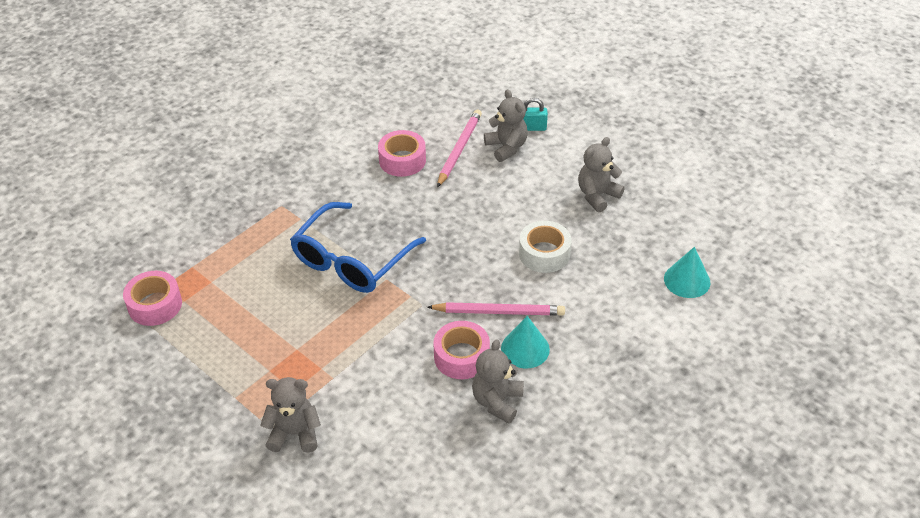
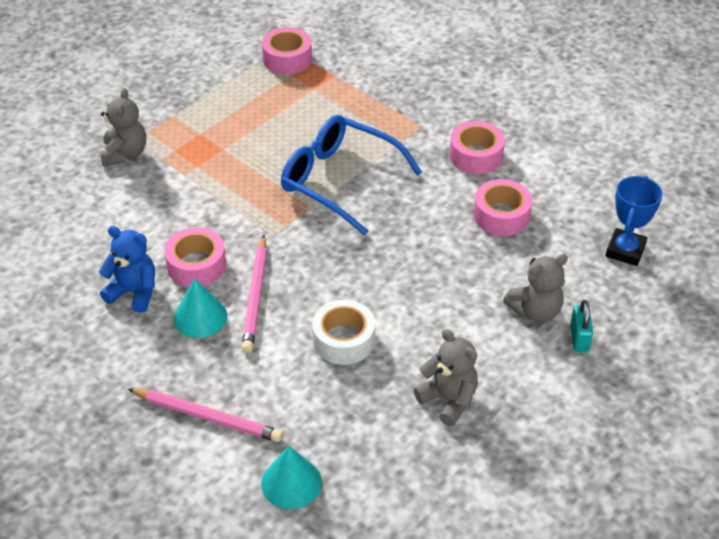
camera: 90 degrees right, 0 degrees up
pink pencil [437,110,482,187] -> pink pencil moved to [128,388,283,442]
grey teddy bear [472,339,524,423] -> blue teddy bear [99,226,155,313]
none -> pink tape [449,121,505,174]
none -> blue trophy [605,176,663,266]

